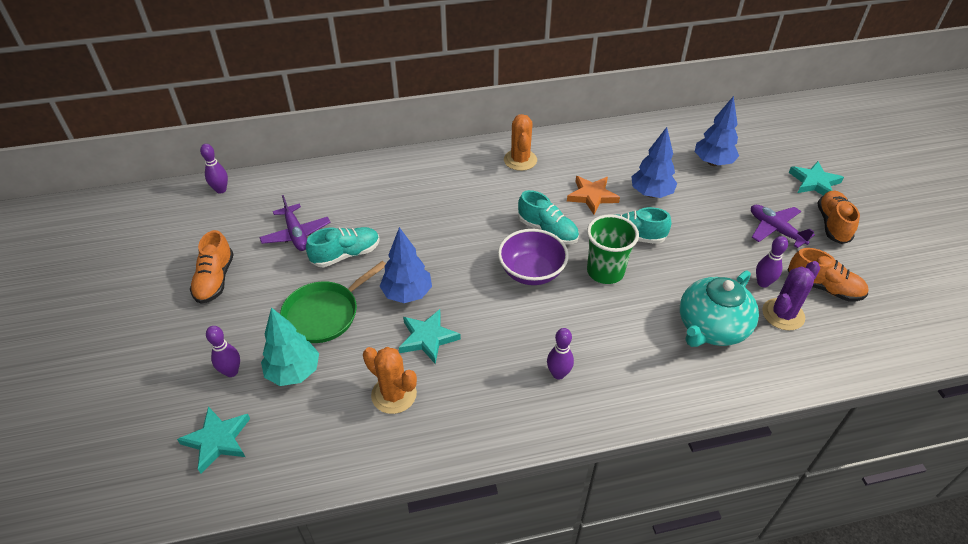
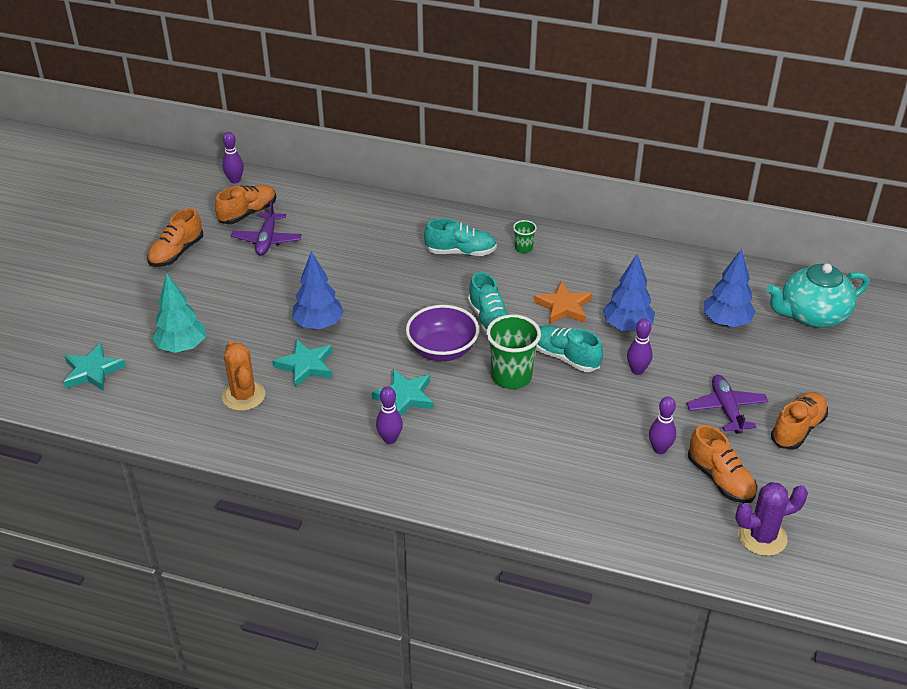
camera: 30 degrees right, 5 degrees down
purple bowling pin [206,326,240,377] -> purple bowling pin moved to [627,318,653,375]
green pan [280,261,386,343] -> none
turquoise shoe [306,227,379,268] -> turquoise shoe moved to [424,218,497,256]
orange cactus [504,114,537,171] -> green cup [513,220,537,253]
turquoise teapot [680,270,759,347] -> turquoise teapot moved to [767,263,869,328]
purple cactus [762,261,820,331] -> purple cactus moved to [735,482,808,556]
turquoise star [789,161,844,196] -> turquoise star moved to [372,369,433,416]
none -> orange shoe [215,185,276,224]

